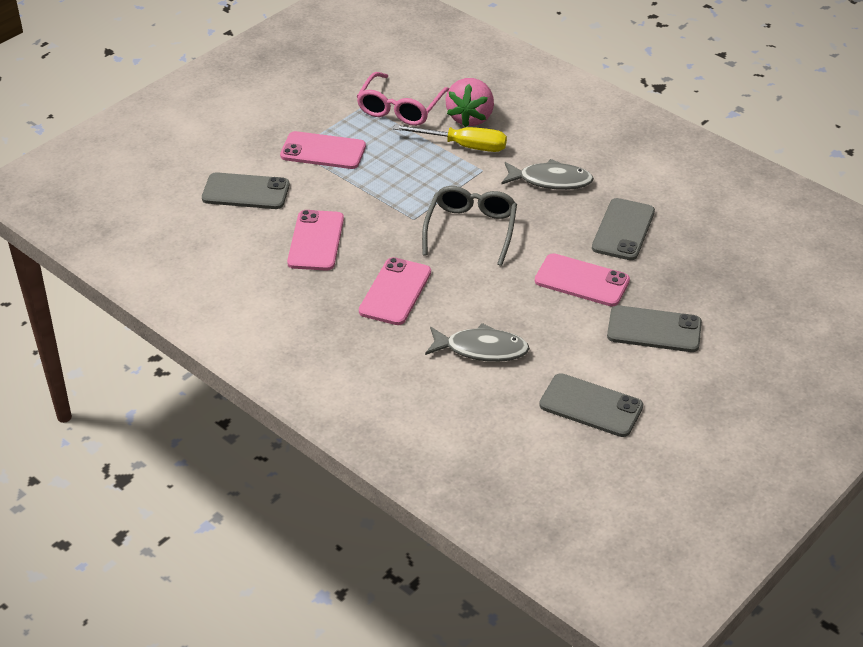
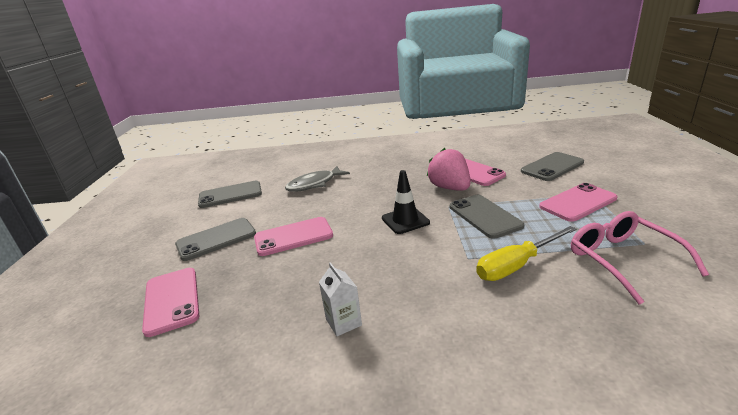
camera: 140 degrees right, 15 degrees down
pink phone [359,257,431,325] -> pink phone moved to [142,268,199,337]
grey glasses [422,186,517,266] -> black traffic cone [382,170,430,234]
pink strawberry [445,78,494,127] -> pink strawberry moved to [427,148,471,191]
grey fish [501,159,594,190] -> none
grey phone [592,198,655,260] -> grey phone moved to [450,195,524,239]
none -> white carton [319,262,362,336]

